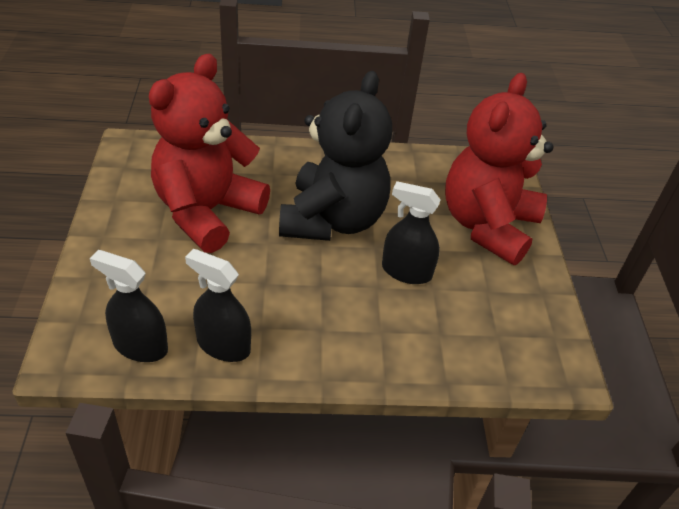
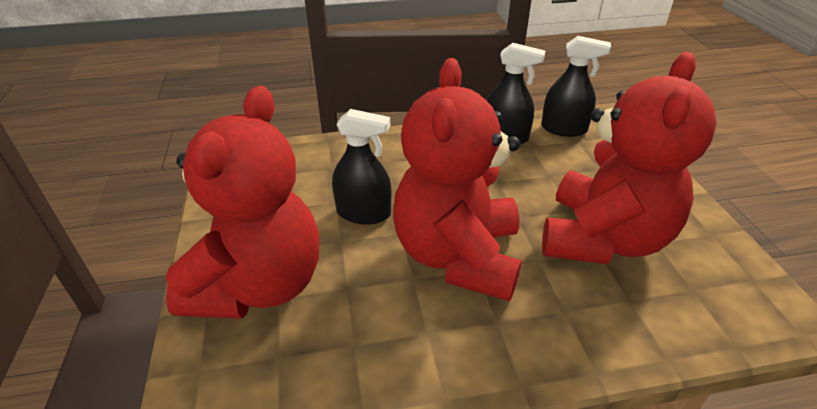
camera: 175 degrees right, 5 degrees down
black teddy bear [279,71,392,241] -> red teddy bear [393,58,522,302]

